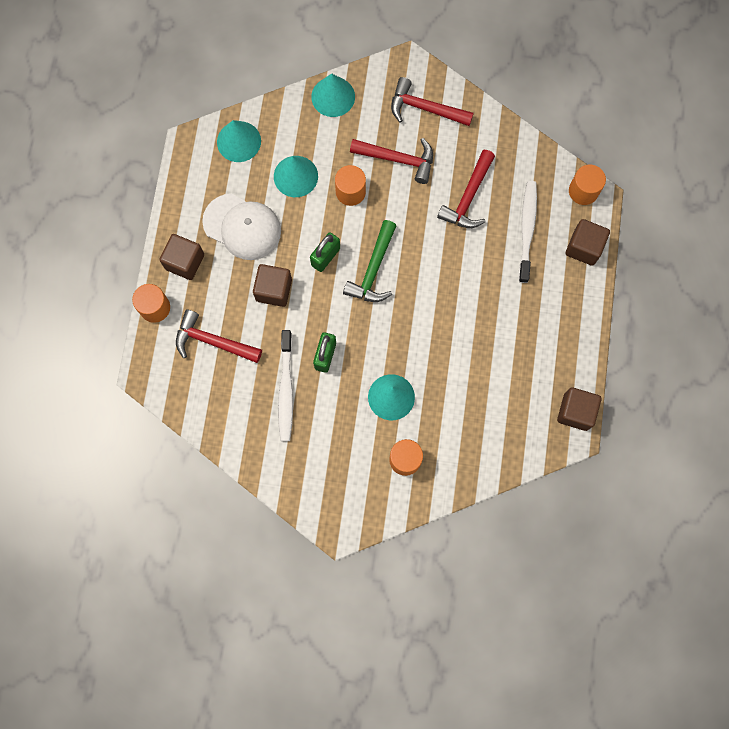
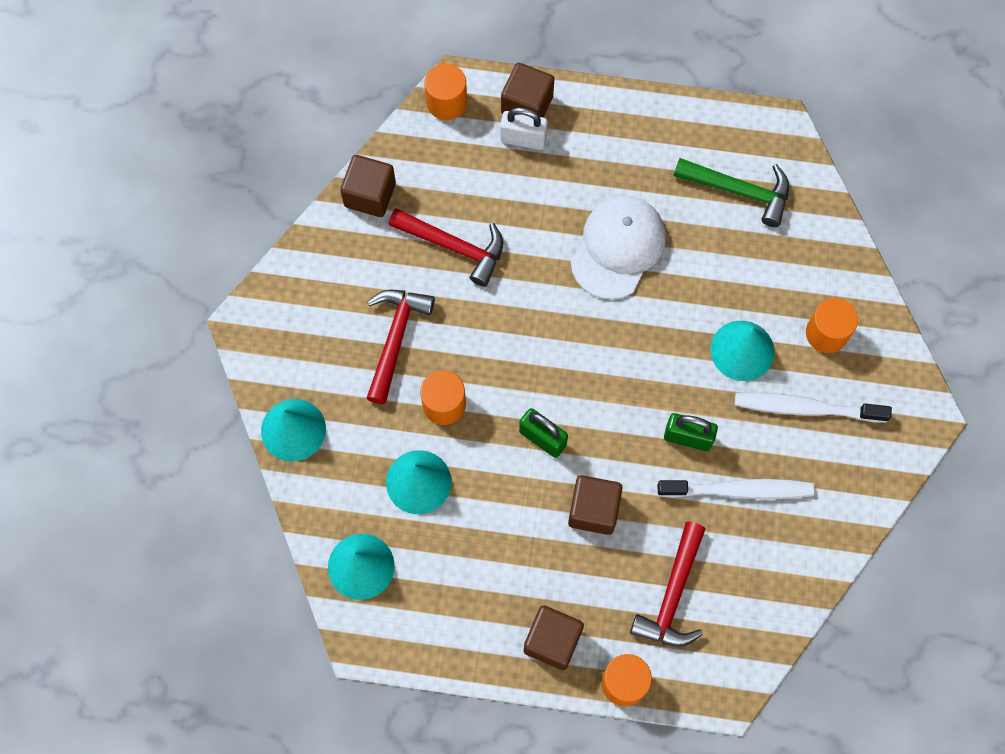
camera: 90 degrees left, 5 degrees down
white cap [202,194,281,260] -> white cap moved to [571,196,666,300]
green hammer [343,220,397,302] -> green hammer moved to [674,158,789,227]
red hammer [391,77,474,126] -> none
white toothbrush [518,181,537,283] -> white toothbrush moved to [735,393,892,423]
brown cube [557,388,602,431] -> brown cube moved to [340,155,396,217]
none -> white padlock [500,107,548,150]

